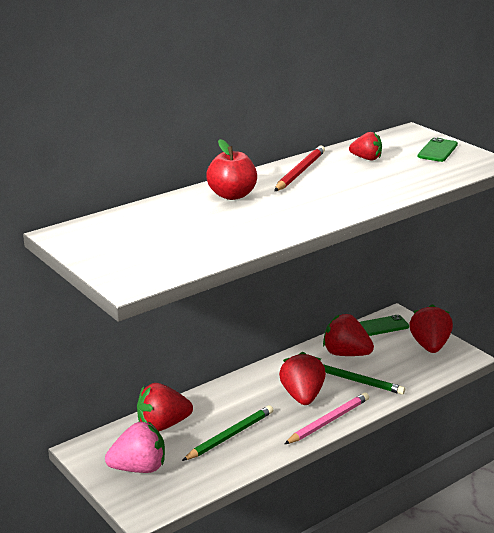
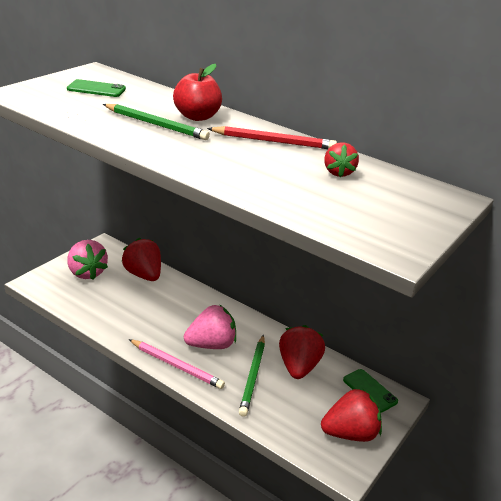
camera: 70 degrees right, 5 degrees up
green pencil [182,405,273,461] -> green pencil moved to [103,104,210,140]
red strawberry [279,352,326,405] -> pink strawberry [184,305,236,349]
green phone [418,137,458,162] -> green phone moved to [67,79,126,97]

